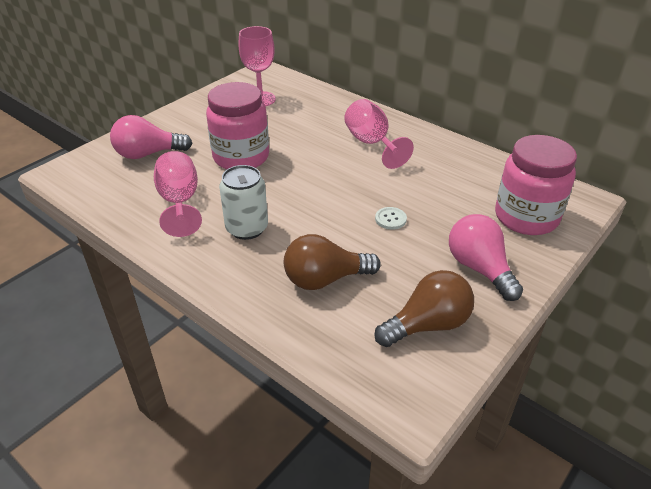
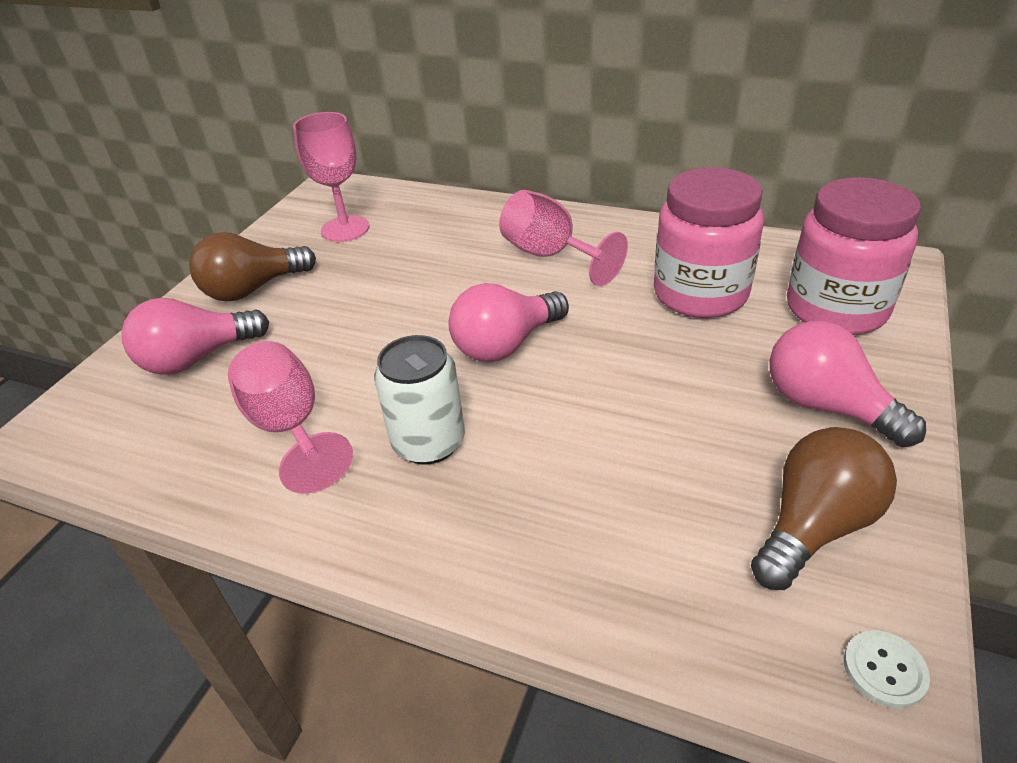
camera: 15 degrees left, 0 degrees up
pink jar [206,82,269,169] -> pink jar moved to [654,167,764,318]
brown light bulb [284,234,381,290] -> brown light bulb moved to [189,232,316,301]
white button [375,207,407,230] -> white button moved to [844,630,930,709]
none -> pink light bulb [449,283,569,362]

